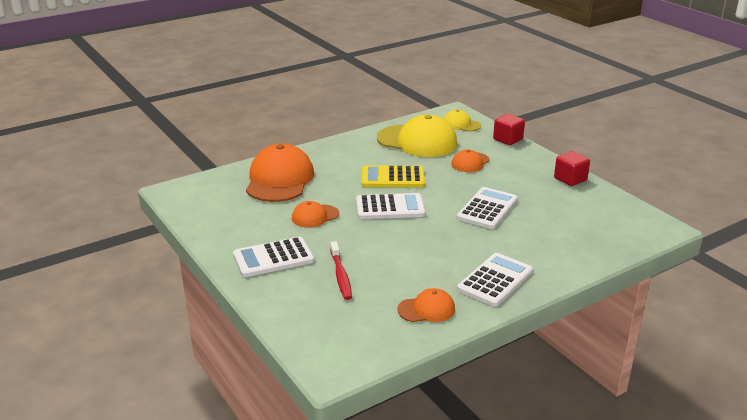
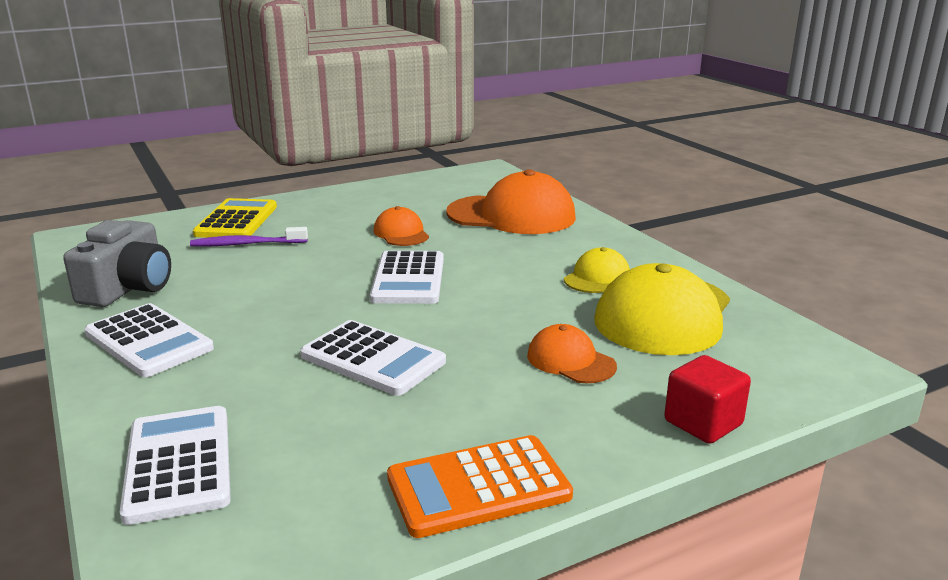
camera: 95 degrees right, 5 degrees down
white calculator [233,237,314,277] -> white calculator moved to [120,406,231,525]
red toothbrush [330,241,352,300] -> purple toothbrush [190,227,308,246]
yellow calculator [362,165,425,188] -> yellow calculator moved to [193,198,277,238]
orange cap [398,288,455,322] -> grey camera [63,220,171,307]
yellow cap [443,110,481,131] -> yellow cap moved to [564,247,630,293]
red cube [554,151,590,186] -> orange calculator [387,435,573,538]

